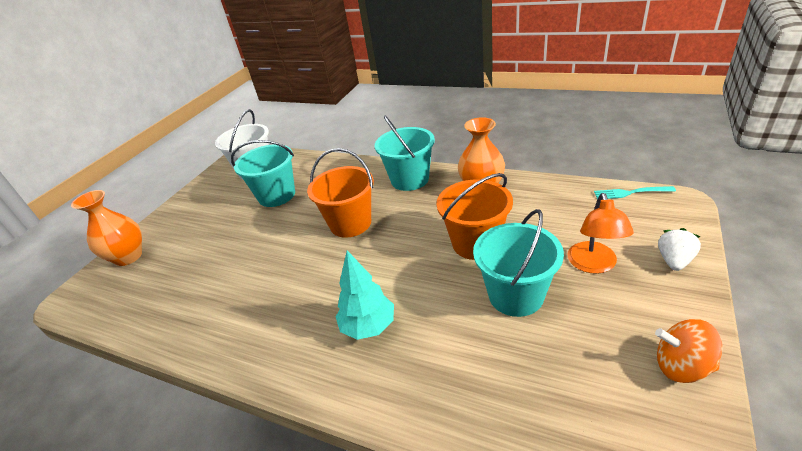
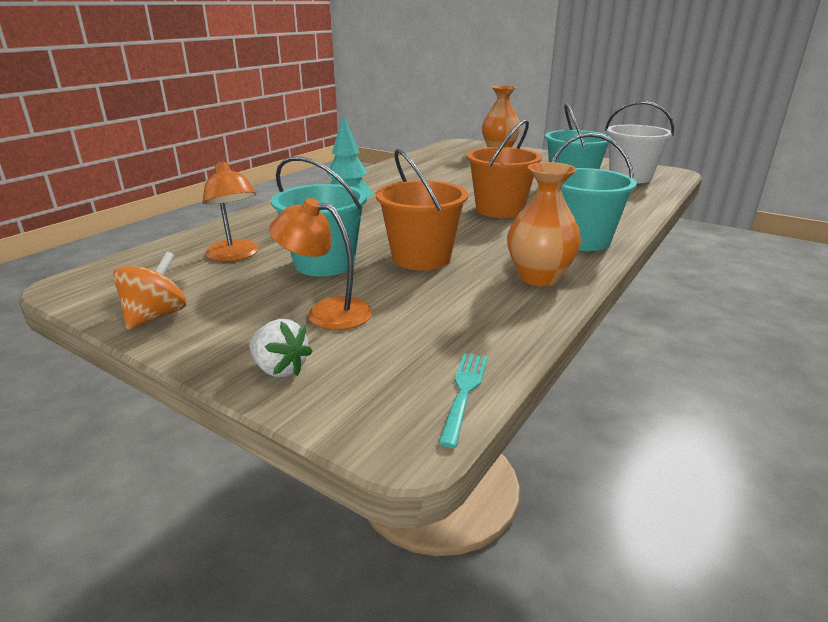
camera: 95 degrees right, 10 degrees down
none -> orange lamp [202,161,259,261]

